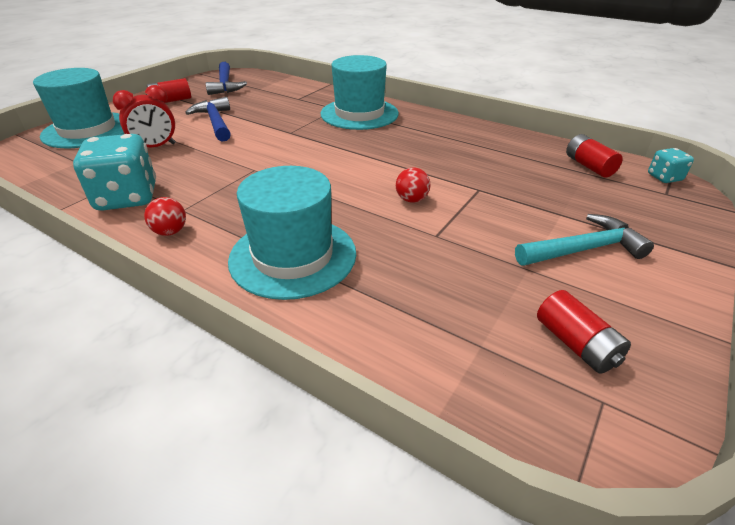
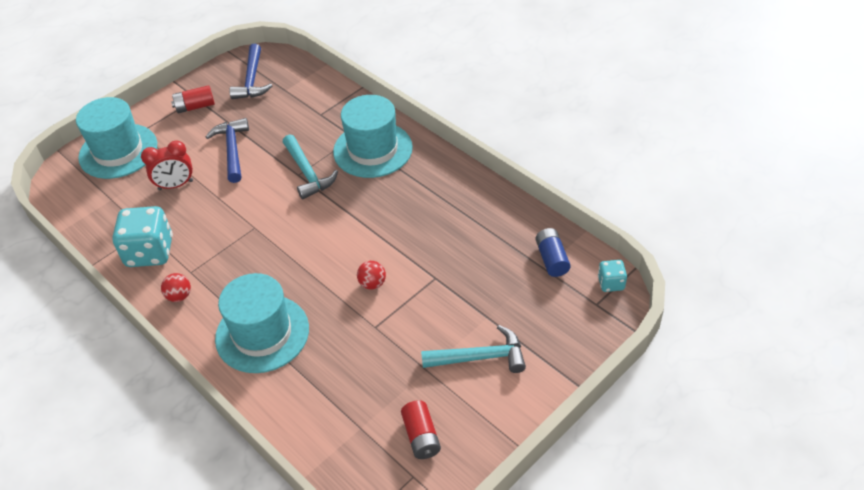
camera: 15 degrees right, 10 degrees up
red battery [566,134,623,178] -> blue battery [535,228,571,277]
none -> turquoise hammer [283,134,338,199]

